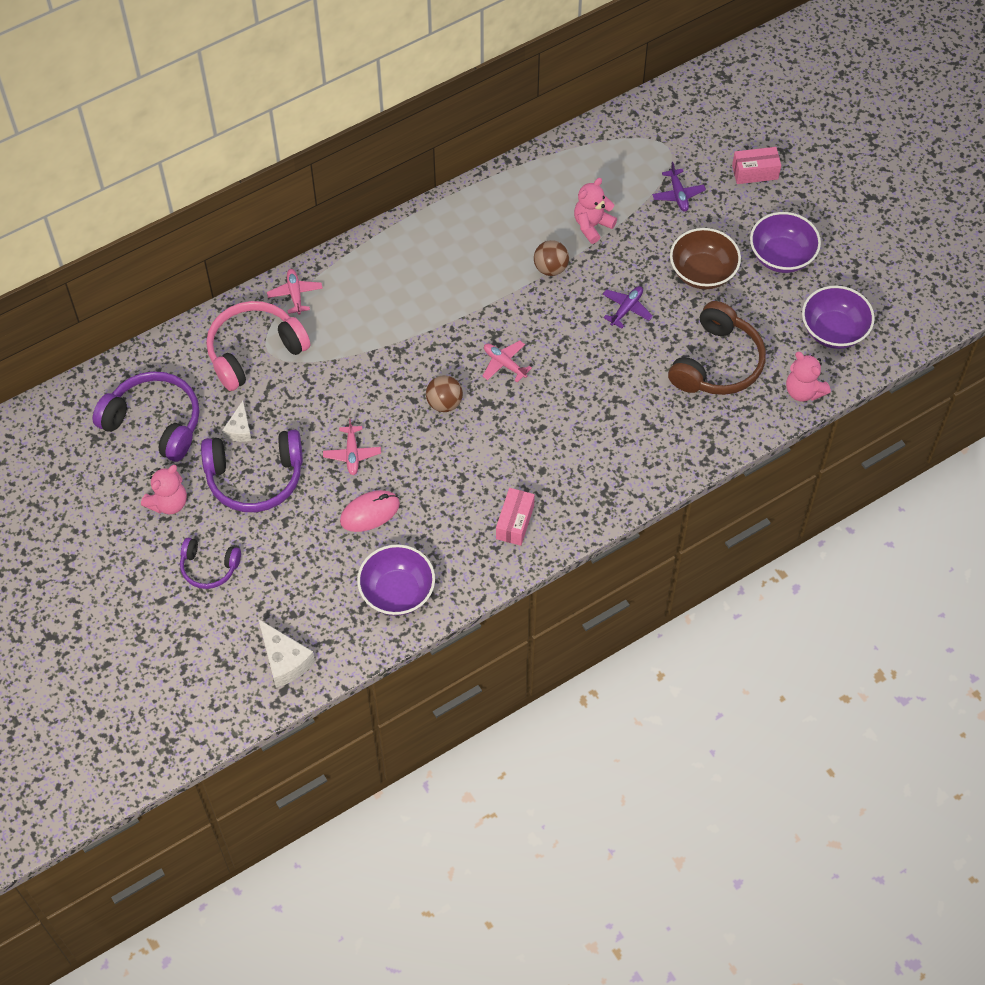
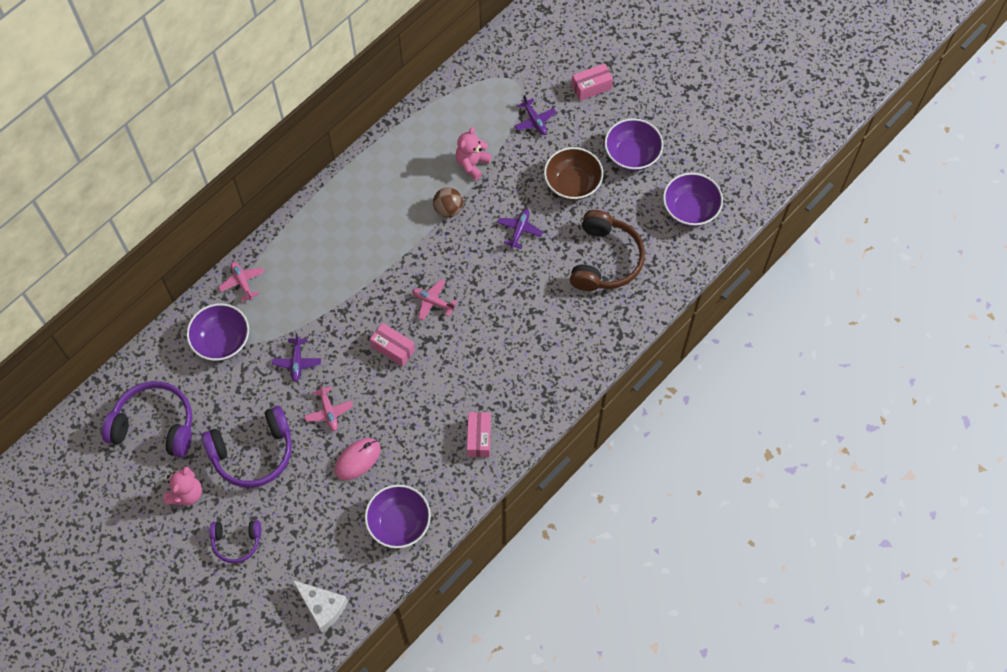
camera: 15 degrees left, 5 degrees up
pink headphones [206,301,310,391] -> purple bowl [187,303,249,361]
white cheese [222,401,252,442] -> none
brown ball [426,375,463,412] -> pink box [370,323,415,367]
pink teddy bear [786,352,831,402] -> none
none -> purple plane [272,333,321,382]

